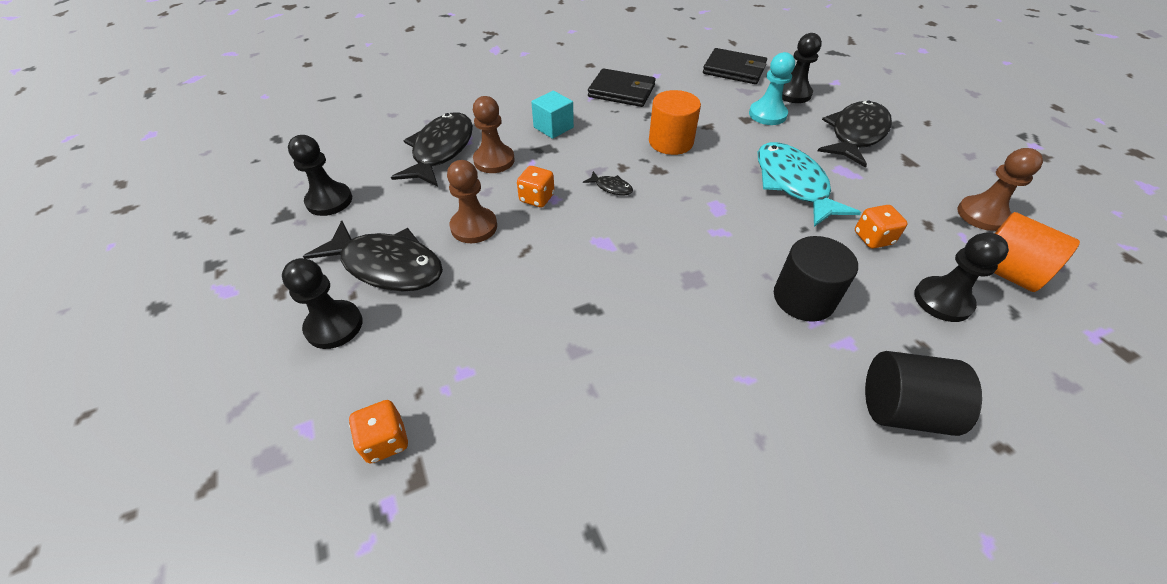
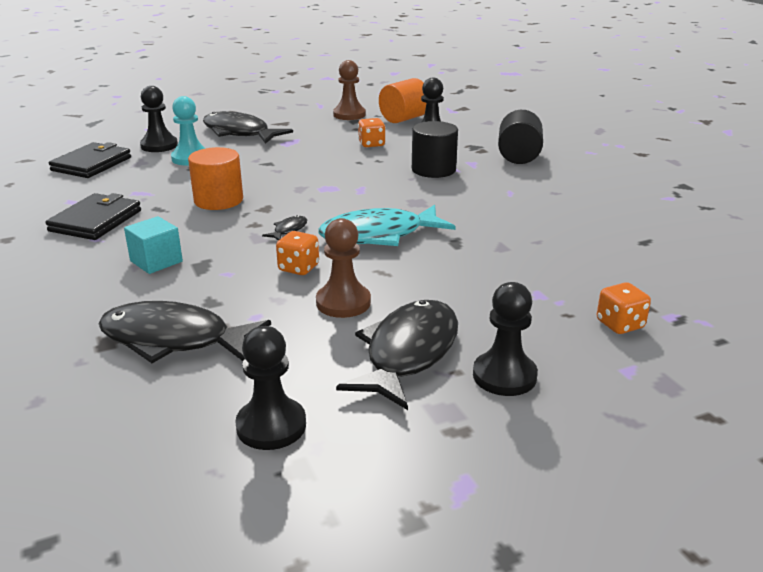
camera: 90 degrees left, 20 degrees down
brown pawn [473,96,515,173] -> none
turquoise fish [758,142,861,227] -> turquoise fish moved to [318,205,456,246]

